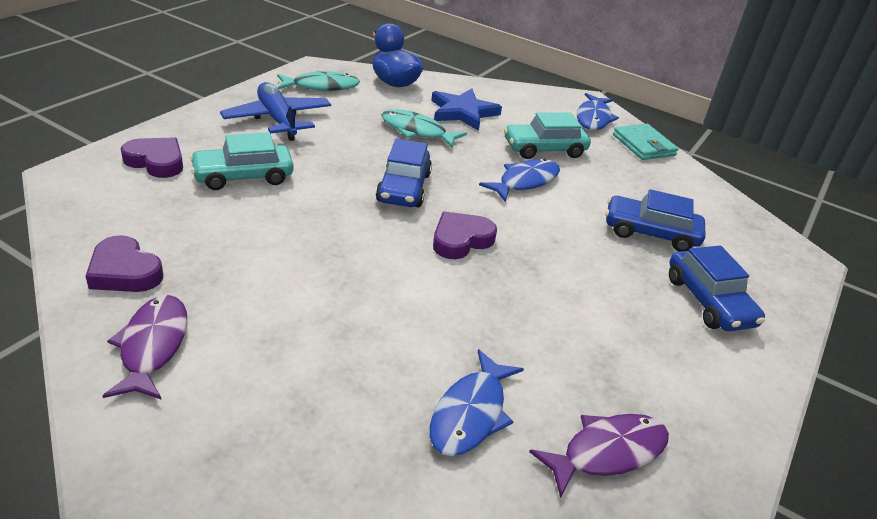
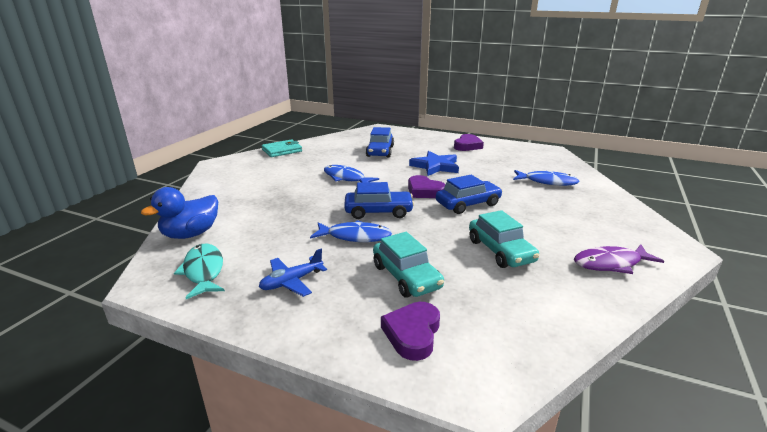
camera: 95 degrees left, 10 degrees down
purple heart [86,235,163,292] -> purple heart moved to [454,134,484,151]
blue plane [220,82,331,141] -> blue plane [259,249,327,297], size x0.65
turquoise fish [381,110,467,148] -> none
blue star [431,89,502,131] -> blue star moved to [409,151,459,176]
turquoise car [504,112,591,159] -> turquoise car moved to [469,210,539,268]
purple fish [529,414,669,498] -> none
blue fish [577,93,619,130] -> blue fish moved to [310,220,392,242]
blue car [669,245,765,331] -> blue car moved to [436,175,503,214]

